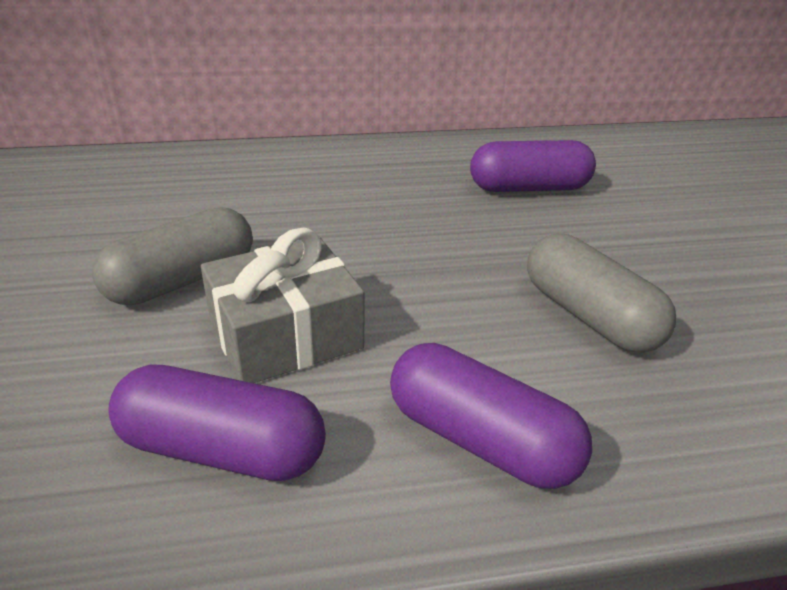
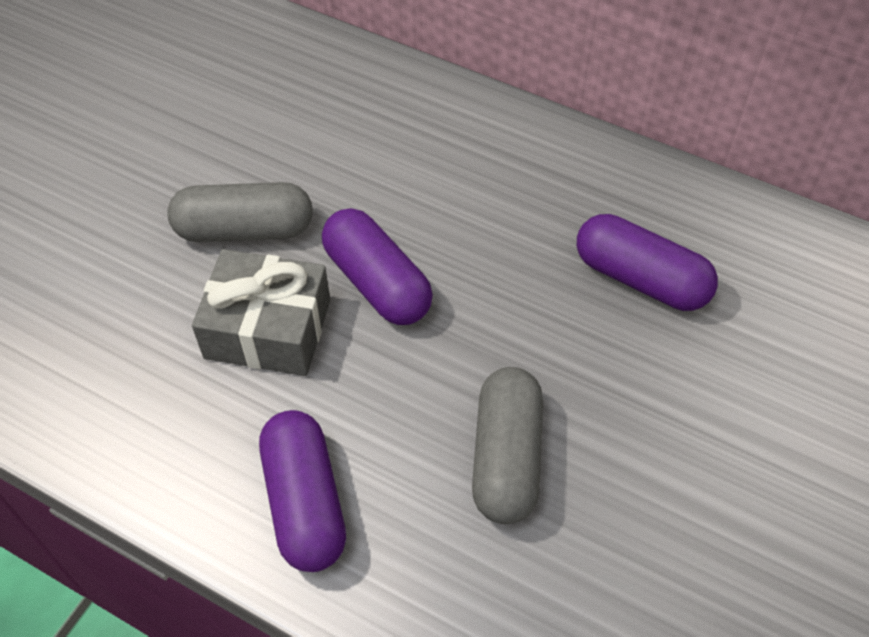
camera: 40 degrees right, 20 degrees up
purple capsule [108,364,326,481] -> purple capsule moved to [322,208,433,325]

